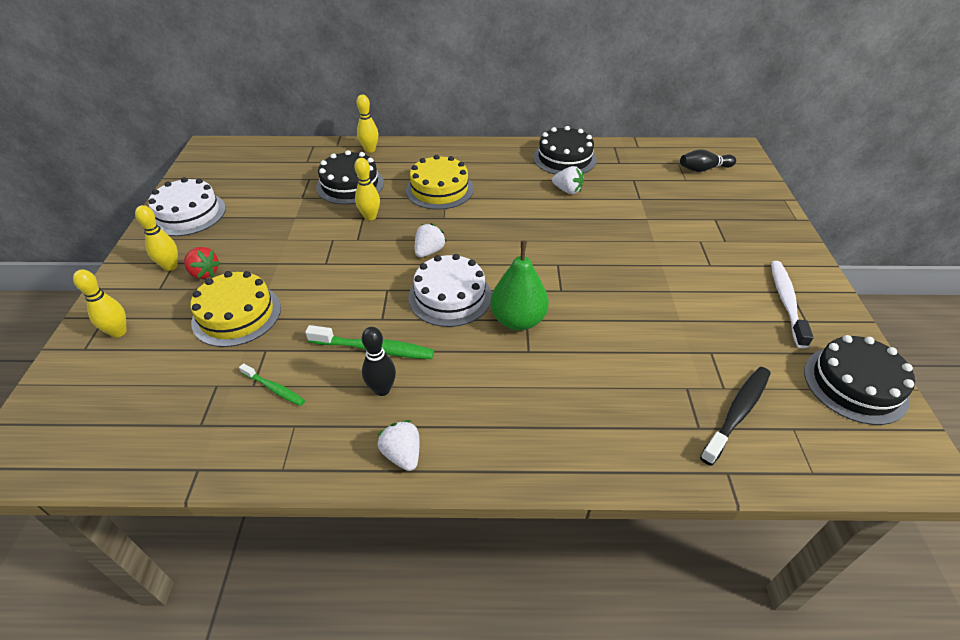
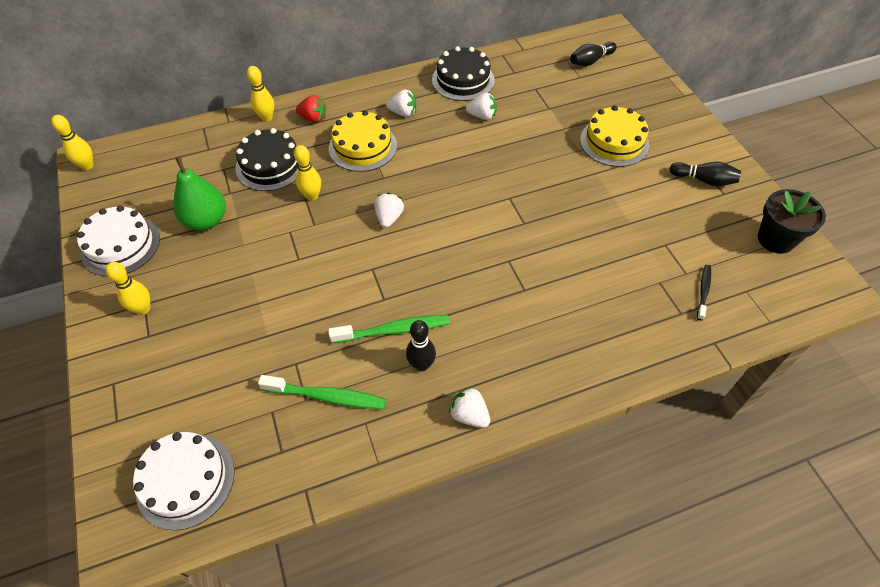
camera: 20 degrees left, 10 degrees up
yellow bowling pin [73,269,127,338] -> yellow bowling pin moved to [51,115,93,170]
red strawberry [184,247,221,279] -> red strawberry moved to [296,95,326,123]
yellow cake [190,271,281,347] -> yellow cake moved to [580,105,649,167]
green toothbrush [239,363,305,406] -> green toothbrush [258,375,386,409], size x1.69
white cake [408,254,492,327] -> white cake moved to [133,432,235,530]
green pear [490,241,549,331] -> green pear moved to [173,156,226,230]
black toothbrush [700,367,771,466] -> black toothbrush [697,265,711,321], size x0.59
white toothbrush [771,261,814,348] -> black bowling pin [669,162,741,186]
black cake [804,335,915,425] -> black flower pot [758,189,826,254]
none -> white strawberry [386,89,416,117]

